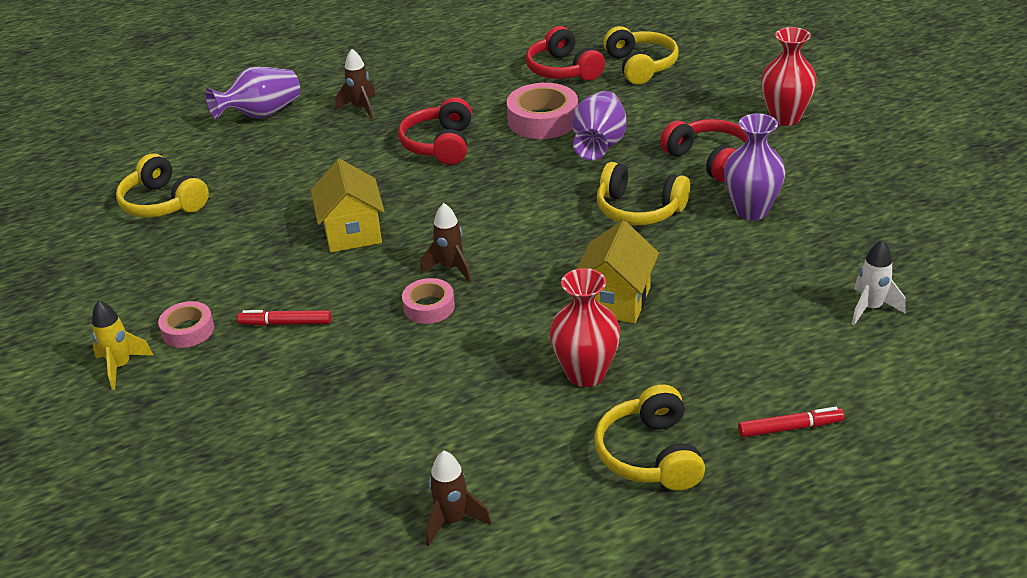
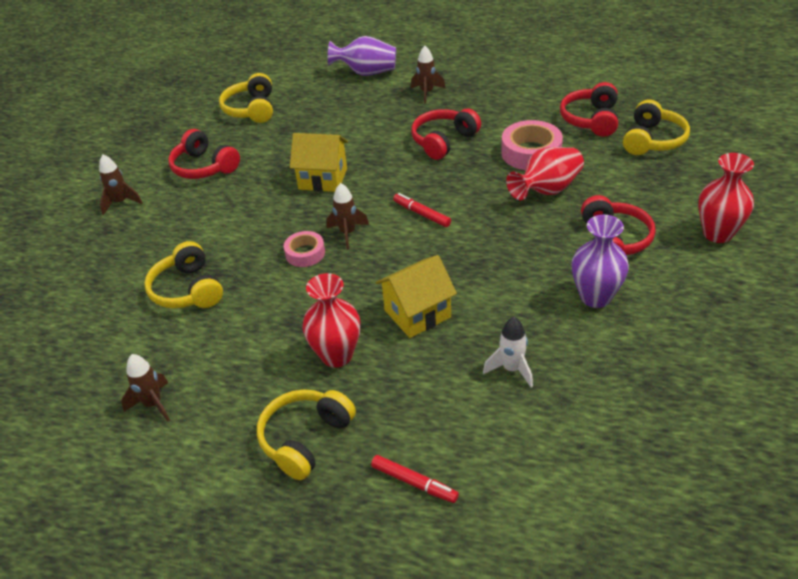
camera: 40 degrees right, 5 degrees up
yellow rocket [92,300,153,390] -> brown rocket [99,154,142,215]
pink tape [158,301,214,348] -> none
red marker [237,310,331,326] -> red marker moved to [393,193,451,227]
yellow house [311,159,385,253] -> yellow house turned 75 degrees clockwise [290,133,348,192]
purple vase [572,91,627,161] -> red vase [506,147,584,200]
yellow headphones [597,162,690,225] -> yellow headphones moved to [144,241,223,308]
white rocket [852,240,905,325] -> white rocket moved to [483,317,533,387]
none -> red headphones [169,129,240,179]

